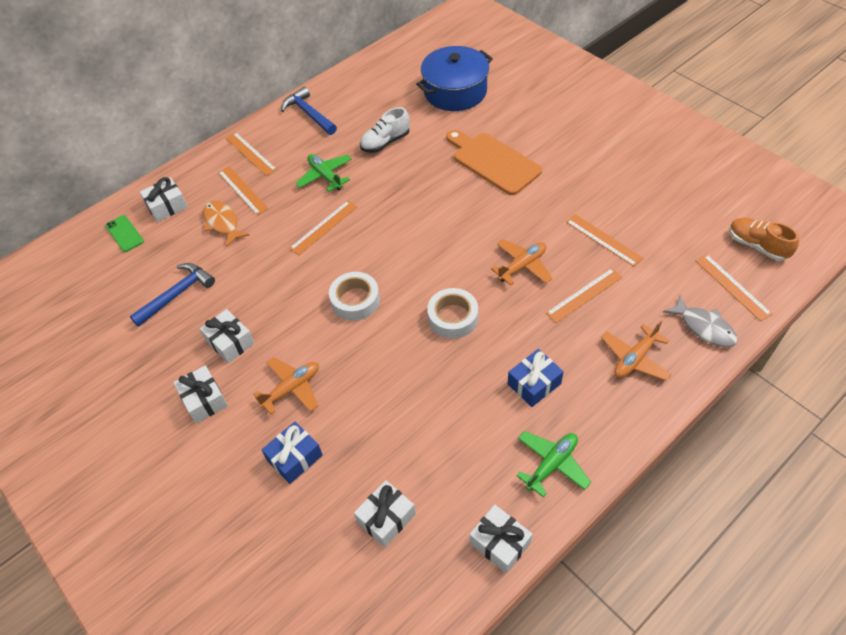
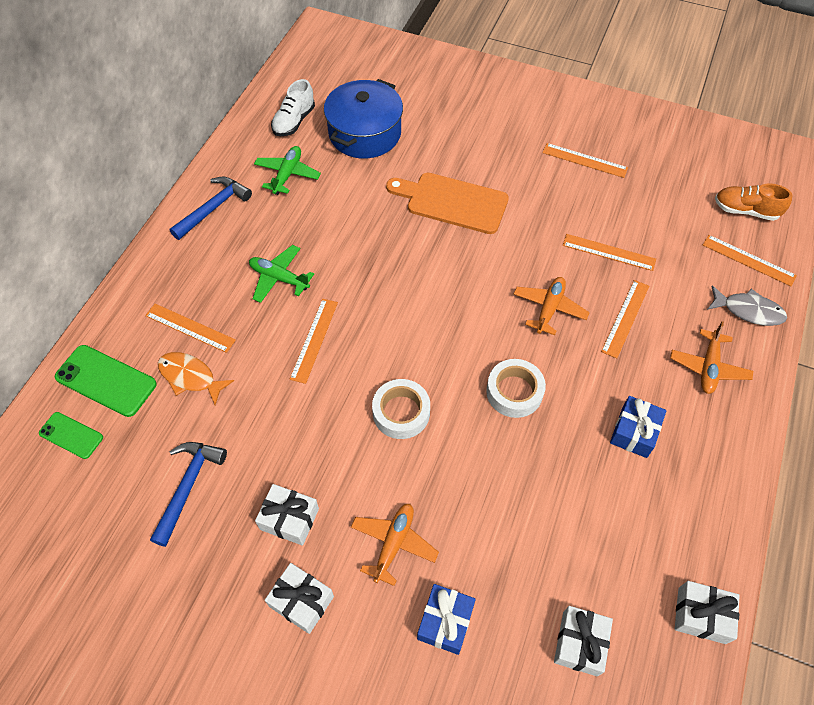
camera: 30 degrees left, 5 degrees up
white gift [140,177,188,222] -> green phone [55,345,157,417]
orange ruler [226,132,277,176] -> orange ruler moved to [542,143,628,178]
blue hammer [281,87,337,135] -> blue hammer turned 105 degrees clockwise [170,177,252,240]
white shoe [360,107,409,153] -> white shoe moved to [271,79,315,136]
green plane [516,431,591,497] -> green plane moved to [254,146,321,195]

